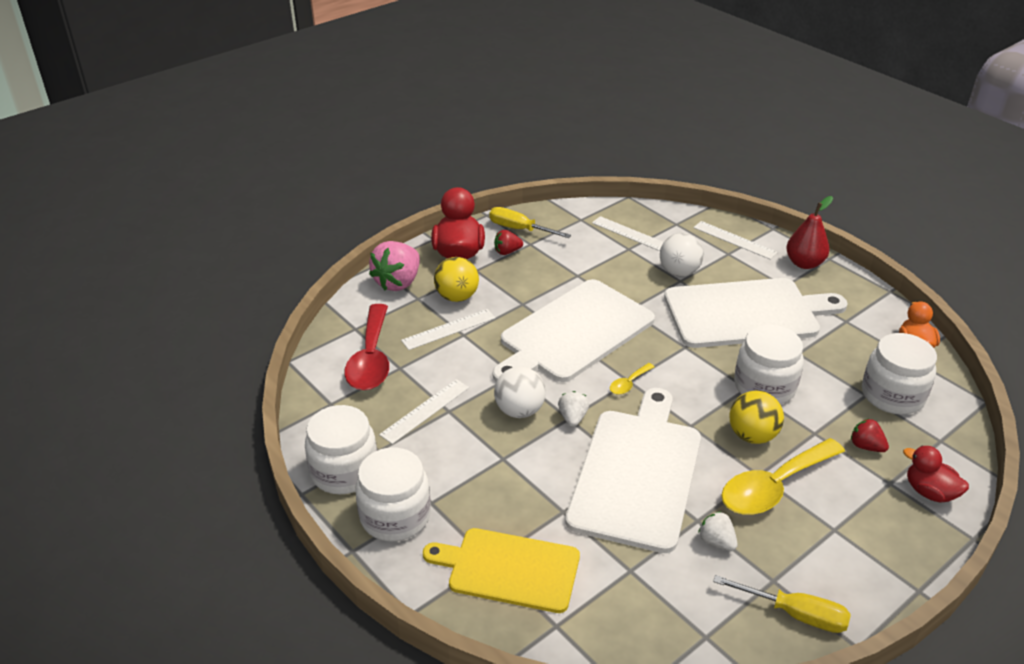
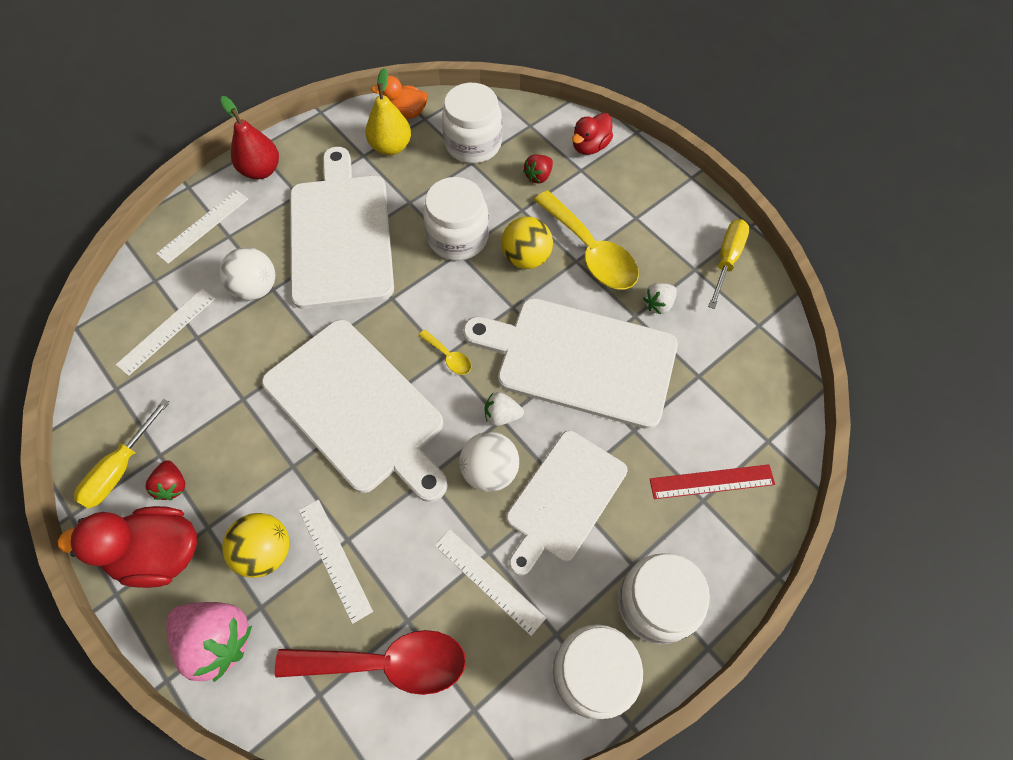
camera: 90 degrees left, 25 degrees up
yellow cutting board [423,528,580,613] -> red ruler [650,464,775,499]
none -> yellow pear [366,68,411,155]
none -> white cutting board [506,431,627,576]

